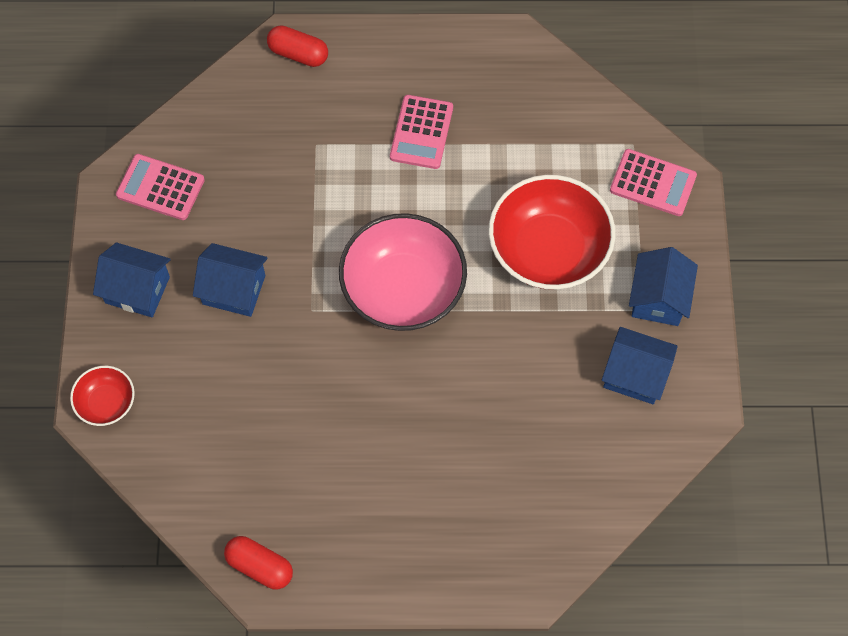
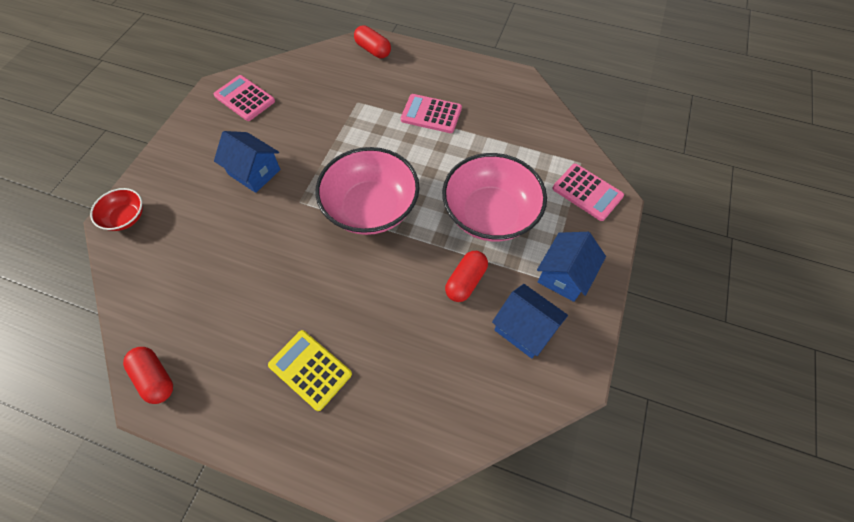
camera: 20 degrees right, 5 degrees down
blue house [93,242,170,317] -> none
pink calculator [390,95,453,169] -> pink calculator turned 75 degrees clockwise [401,94,462,133]
red bowl [489,175,615,290] -> pink bowl [442,153,547,241]
none -> yellow calculator [268,330,352,411]
none -> red capsule [445,251,488,302]

